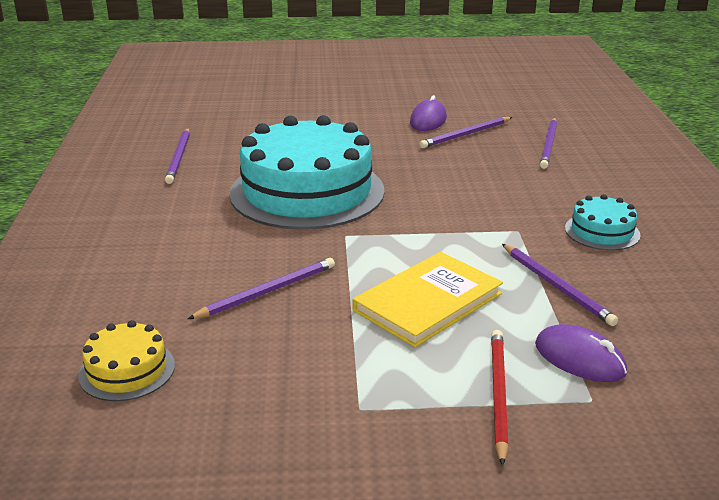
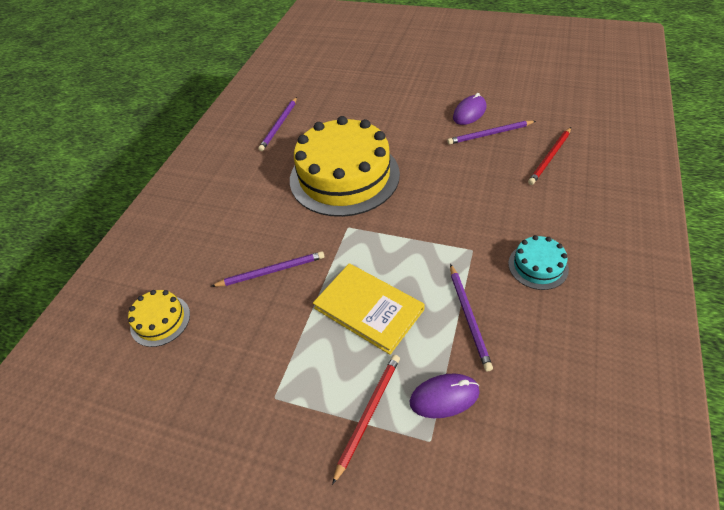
camera: 25 degrees right, 20 degrees up
turquoise cake [229,115,385,230] -> yellow cake [290,116,400,217]
yellow book [353,252,503,347] -> yellow book turned 60 degrees clockwise [313,263,425,355]
purple mouse [535,324,627,382] -> purple mouse turned 75 degrees counterclockwise [410,373,480,418]
purple pencil [540,118,557,169] -> red pencil [528,127,571,185]

